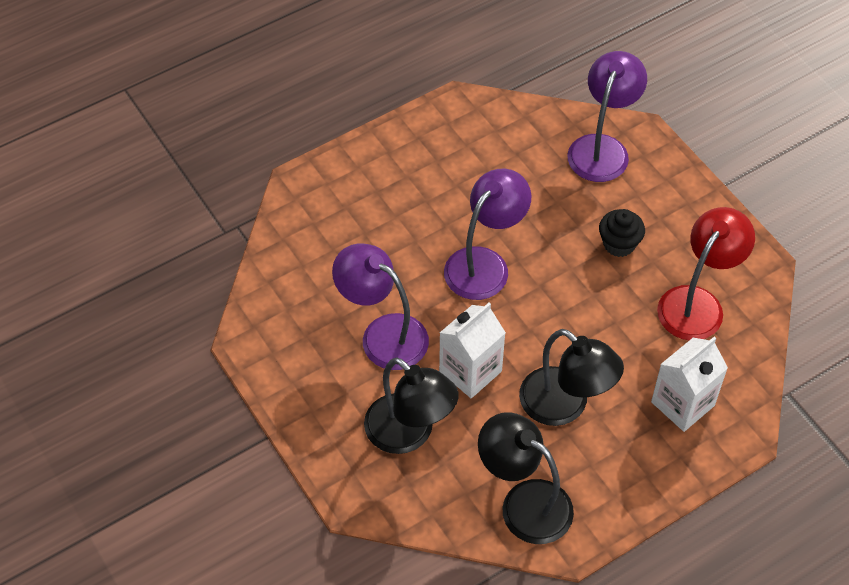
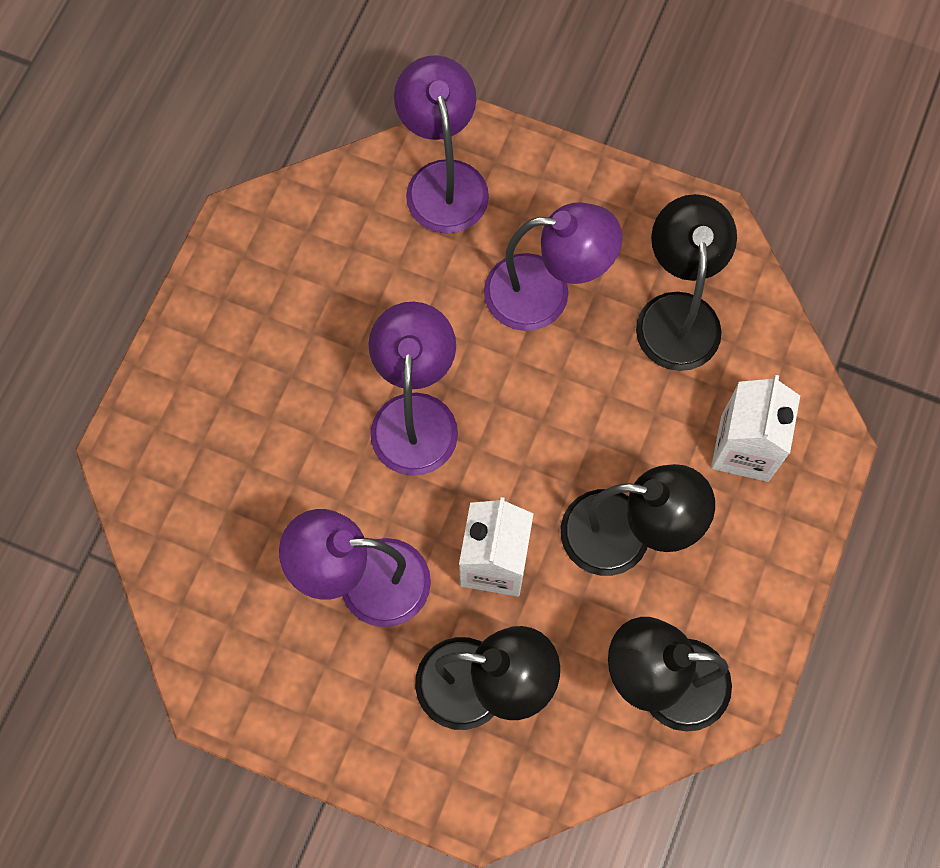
camera: 35 degrees left, 15 degrees up
black cupcake [599,209,645,257] -> purple lamp [484,202,622,331]
red lamp [657,207,755,340] -> black lamp [636,194,737,371]

